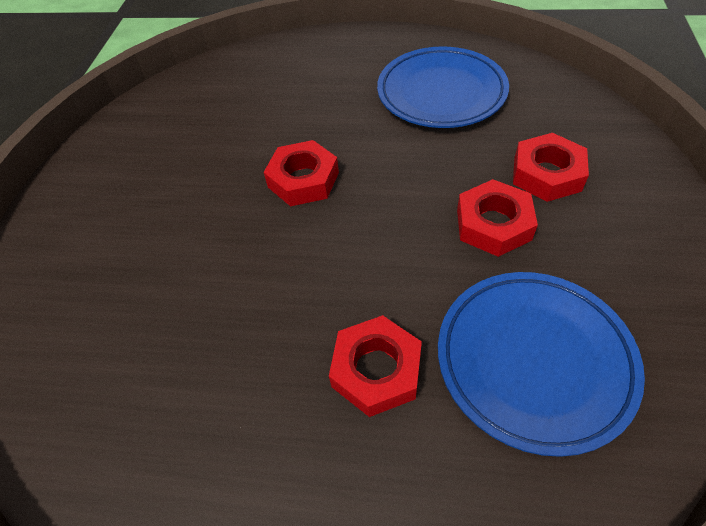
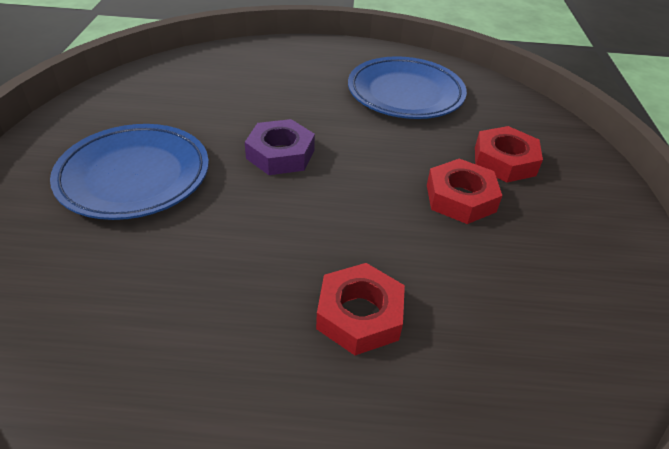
camera: 10 degrees left, 10 degrees down
red nut [264,140,339,206] -> purple nut [245,119,315,175]
blue plate [438,272,645,457] -> blue plate moved to [50,124,209,220]

